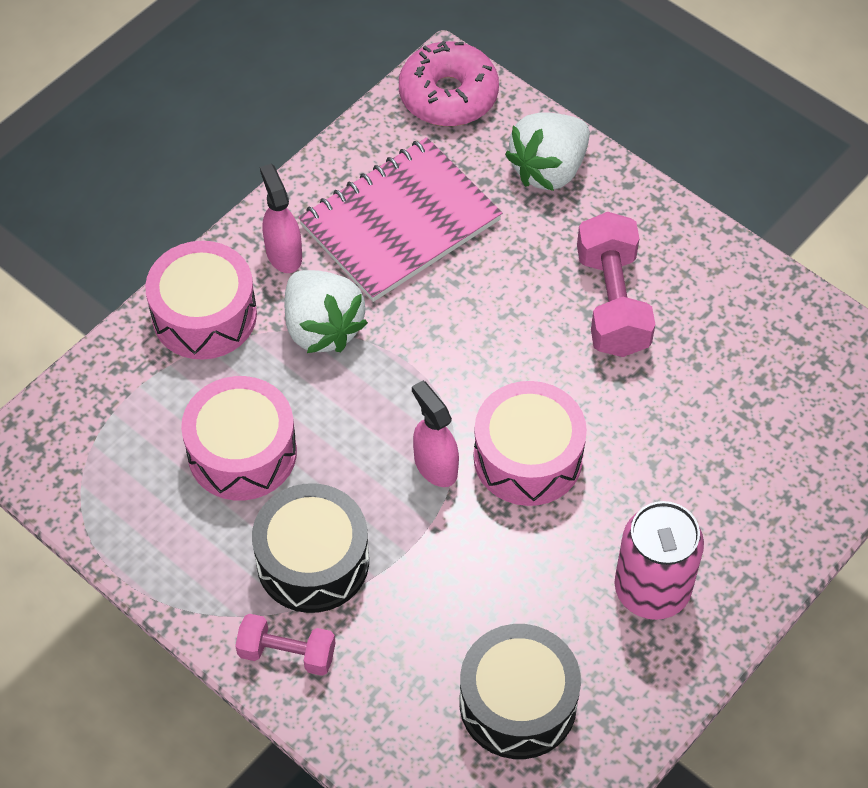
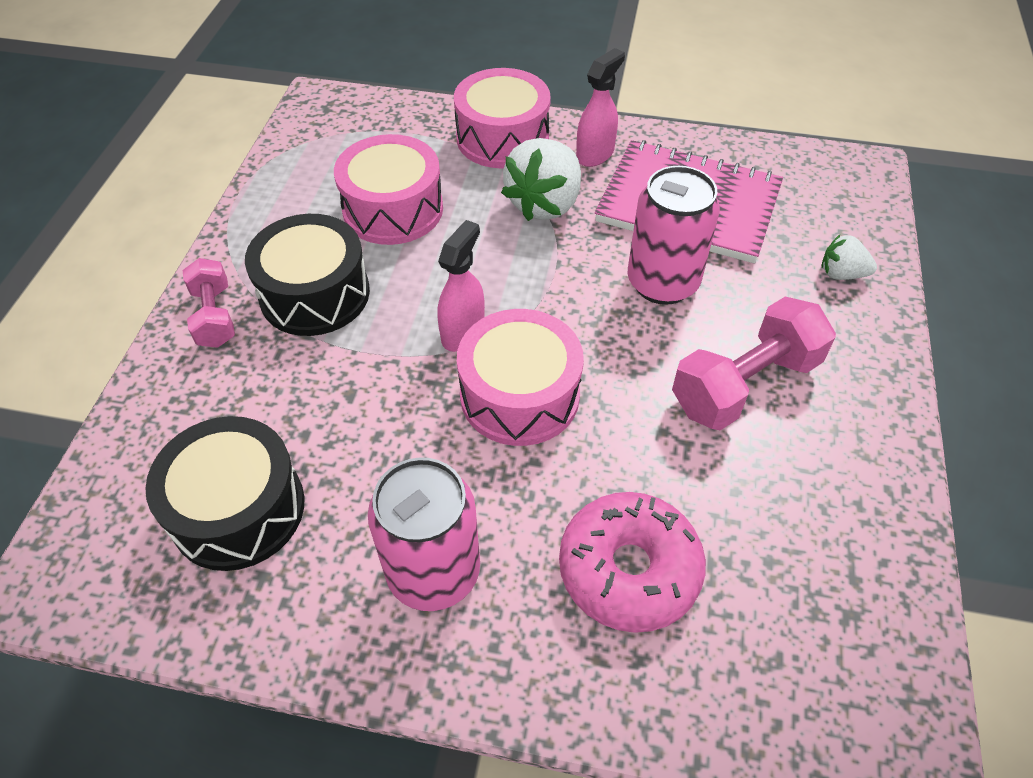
camera: 60 degrees right, 5 degrees down
pink donut [399,41,499,126] -> pink donut moved to [559,492,706,633]
white strawberry [505,112,590,191] -> white strawberry [821,234,877,280], size x0.53
none -> pink can [627,166,720,305]

